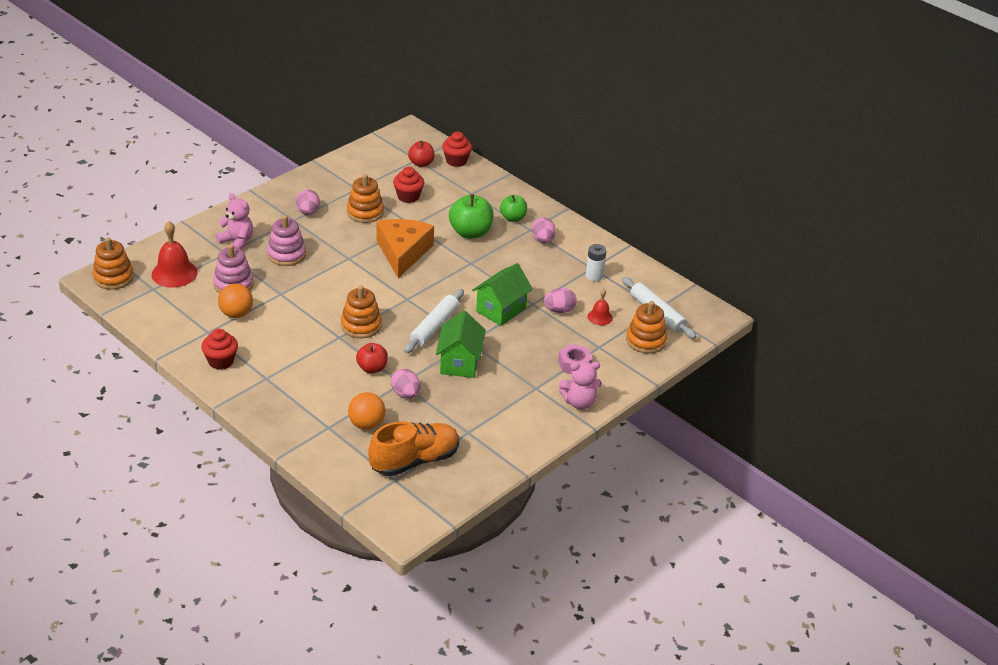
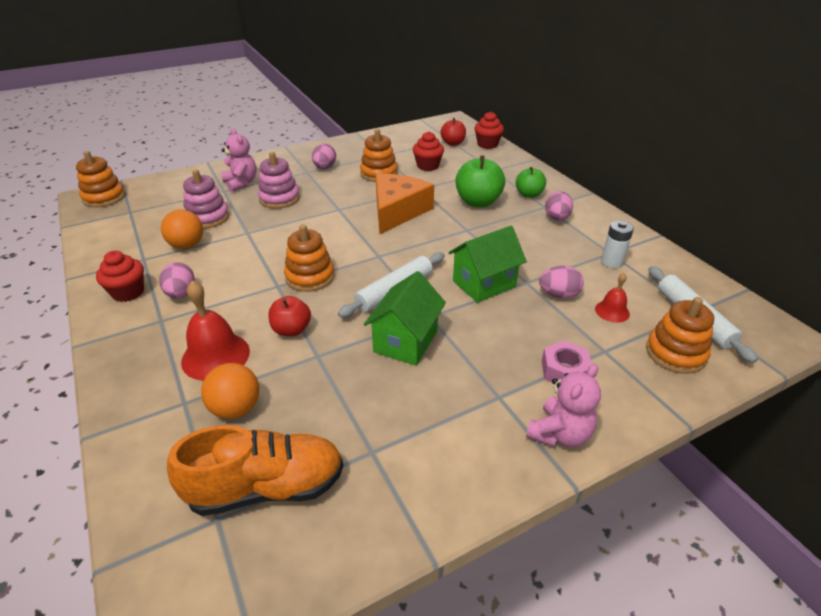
camera: 20 degrees right, 0 degrees up
red bell [151,221,198,288] -> red bell moved to [181,281,250,381]
pink egg [391,369,420,399] -> pink egg moved to [159,263,195,298]
pink teddy bear [559,361,602,410] -> pink teddy bear turned 60 degrees counterclockwise [526,364,601,447]

